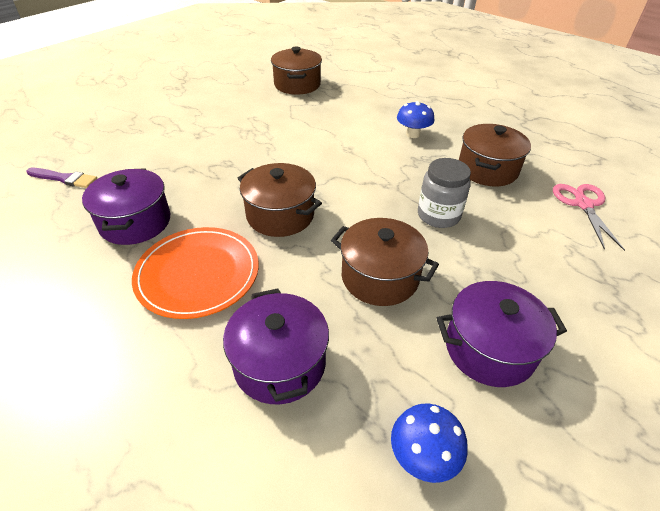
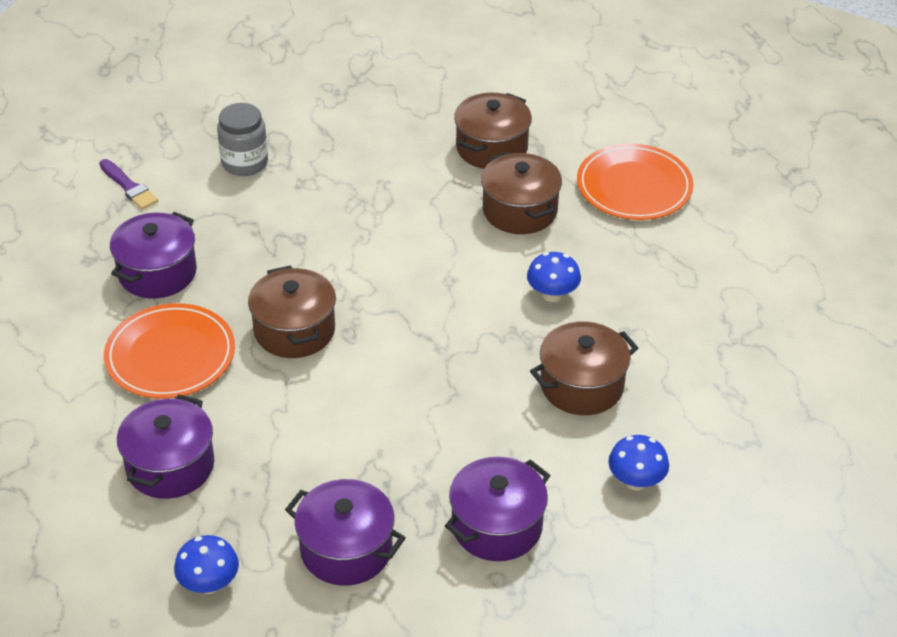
camera: 35 degrees right, 0 degrees up
brown pot [331,218,439,306] -> brown pot moved to [481,152,562,234]
grey jar [418,158,471,228] -> grey jar moved to [217,103,268,176]
pink scissors [553,184,625,251] -> blue mushroom [608,435,669,491]
none -> purple pot [445,457,550,561]
none -> orange plate [577,143,693,220]

